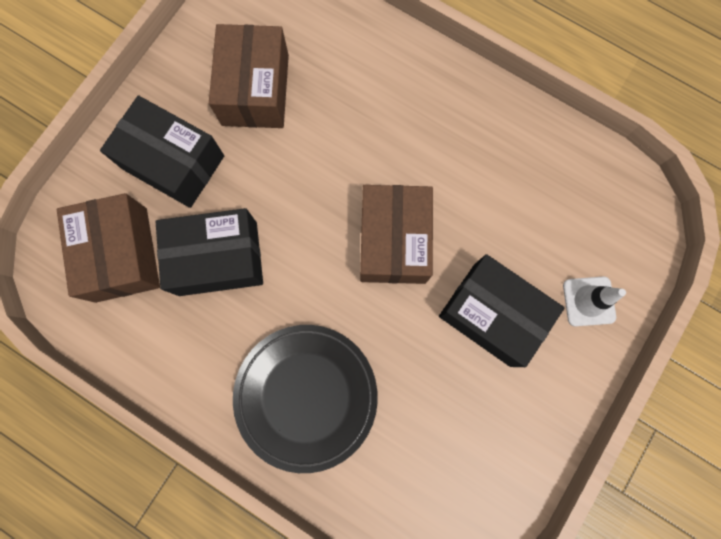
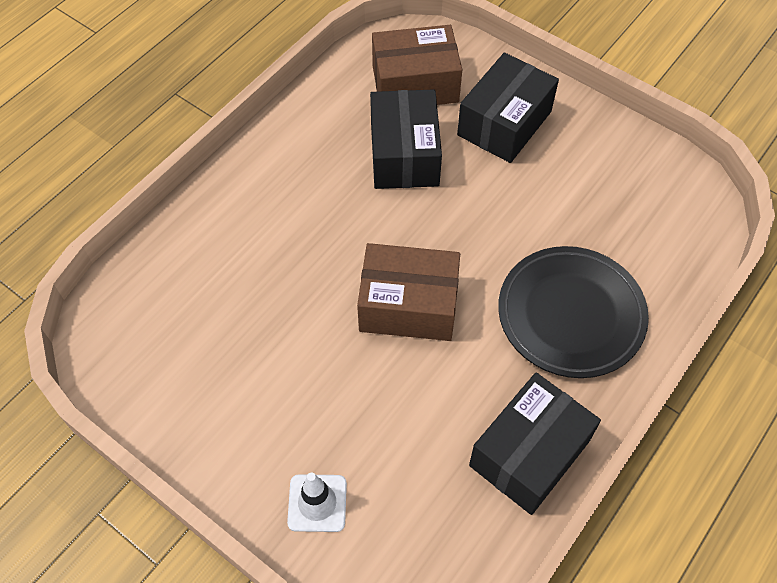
camera: 95 degrees right, 20 degrees down
brown box [209,24,289,128] -> none
black plate [233,325,378,473] -> black plate moved to [498,246,649,378]
black box [439,254,565,367] -> black box moved to [469,373,601,515]

